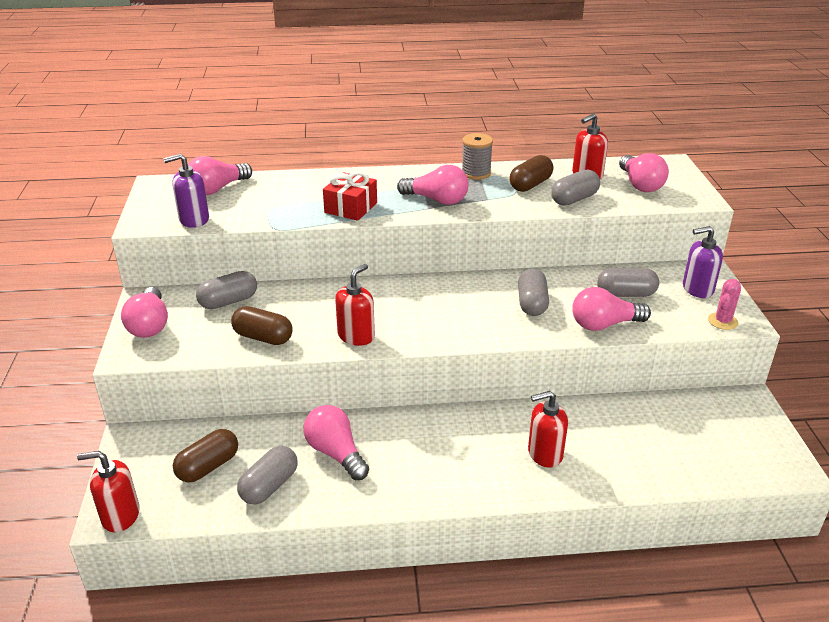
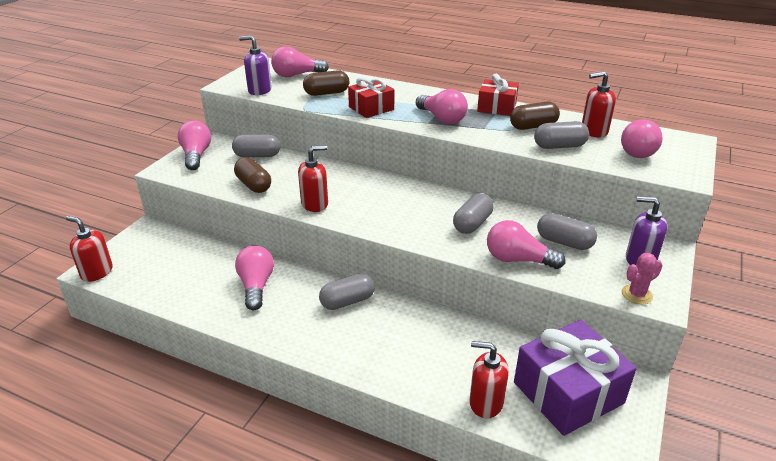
camera: 30 degrees right, 0 degrees up
pink light bulb [121,287,168,338] -> pink light bulb turned 150 degrees clockwise [178,121,211,170]
brown capsule [173,429,238,483] -> brown capsule moved to [303,70,349,96]
grey capsule [237,446,298,505] -> grey capsule moved to [319,273,375,310]
grey spool [462,133,493,180] -> red gift [477,74,519,116]
red soap dispenser [528,391,568,468] -> red soap dispenser moved to [469,341,509,419]
none -> purple gift [514,320,637,436]

